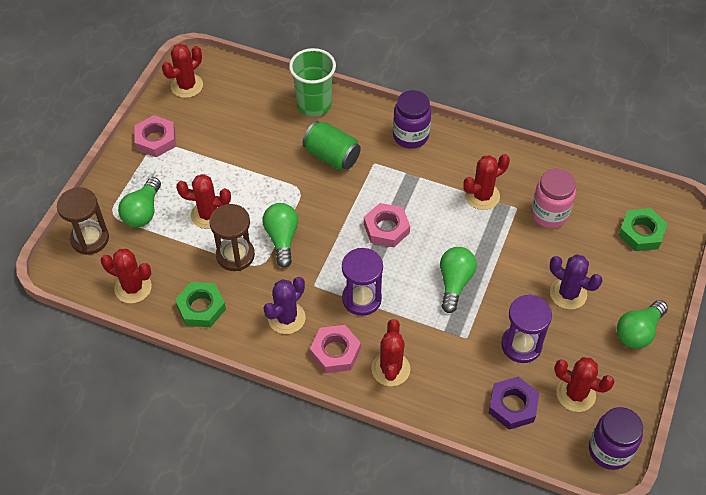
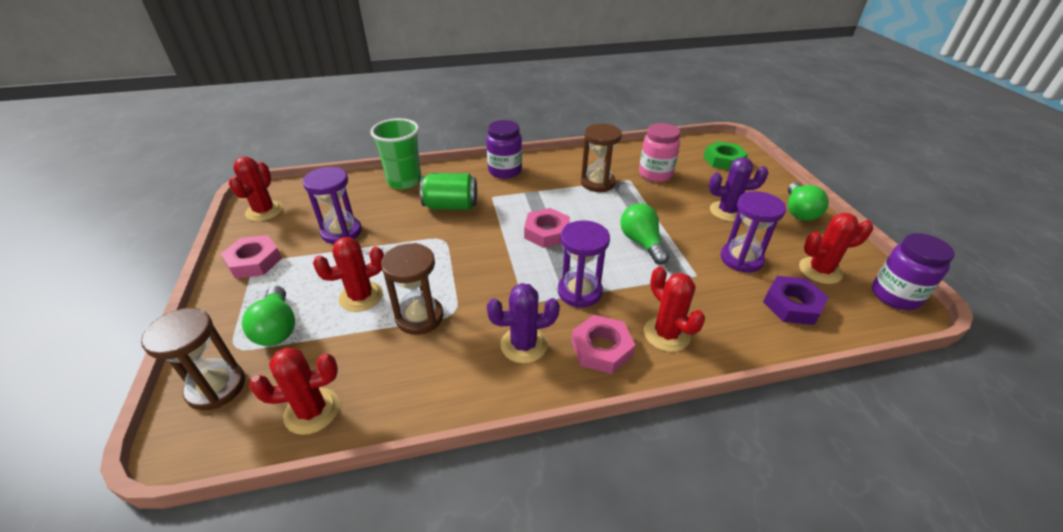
camera: 35 degrees left, 15 degrees down
green nut [175,282,226,327] -> none
green light bulb [262,203,298,268] -> none
purple cactus [263,277,306,334] -> purple cactus turned 75 degrees clockwise [487,283,560,363]
red cactus [463,154,510,210] -> brown hourglass [581,124,622,192]
none -> purple hourglass [303,167,362,244]

